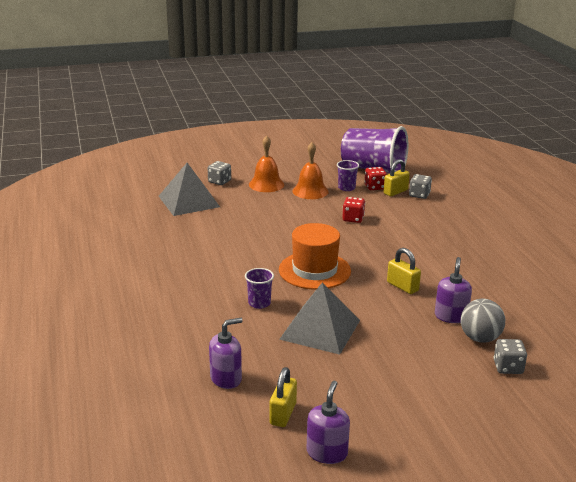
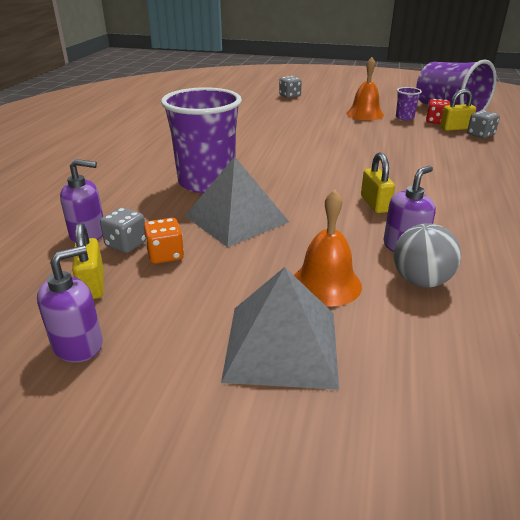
camera: 30 degrees right, 5 degrees up
grey pyramid [159,163,220,216] -> grey pyramid moved to [221,267,339,390]
purple cup [245,268,274,309] -> purple cup [161,87,242,193], size x2.31
orange bell [249,136,284,192] -> orange bell moved to [294,190,362,307]
yellow padlock [270,367,297,427] -> yellow padlock turned 60 degrees counterclockwise [72,222,104,299]
orange hat [279,223,351,290] -> none
red dice [342,197,365,223] -> none
grey dice [494,339,527,374] -> grey dice moved to [100,207,146,253]
none -> orange dice [144,218,184,264]

